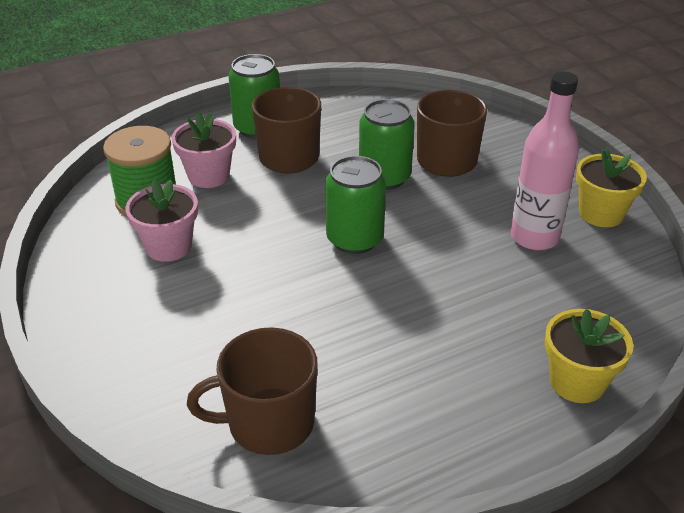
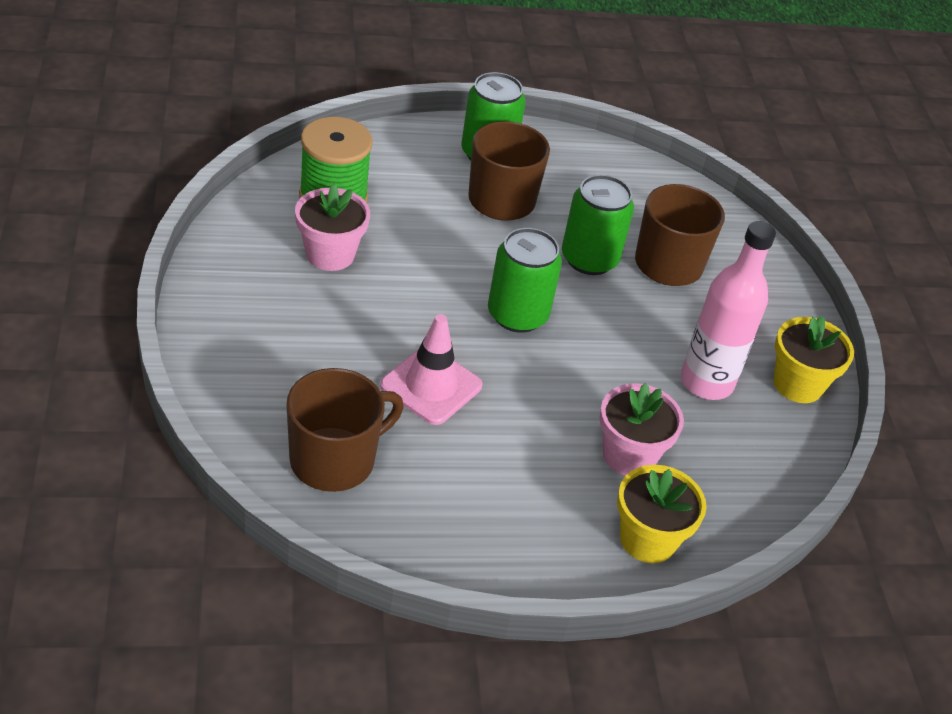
camera: 15 degrees right, 5 degrees up
pink flower pot [172,112,236,188] -> pink flower pot moved to [600,383,684,476]
brown mug [187,327,318,455] -> brown mug turned 135 degrees clockwise [286,368,404,492]
none -> pink traffic cone [380,314,482,425]

